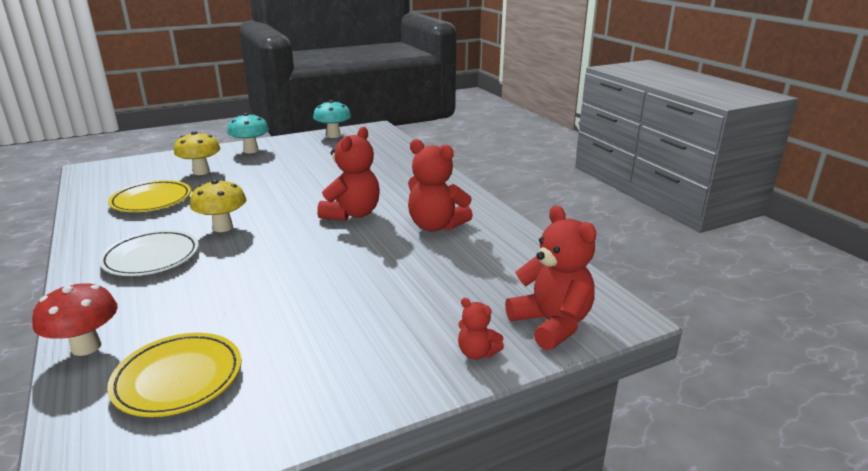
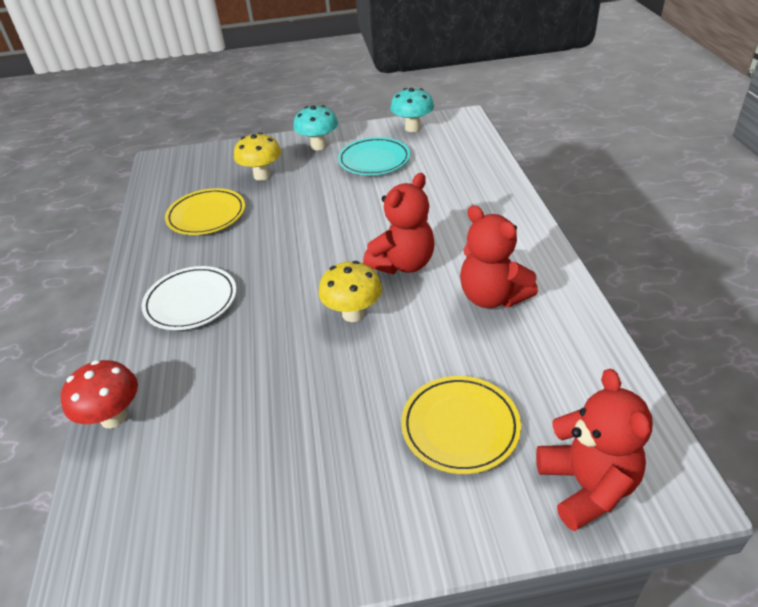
camera: 20 degrees right, 15 degrees up
yellow plate [107,333,241,417] -> yellow plate moved to [401,376,521,474]
yellow mushroom [190,179,246,232] -> yellow mushroom moved to [318,261,382,322]
red teddy bear [458,298,504,360] -> none
none -> turquoise plate [338,137,410,175]

